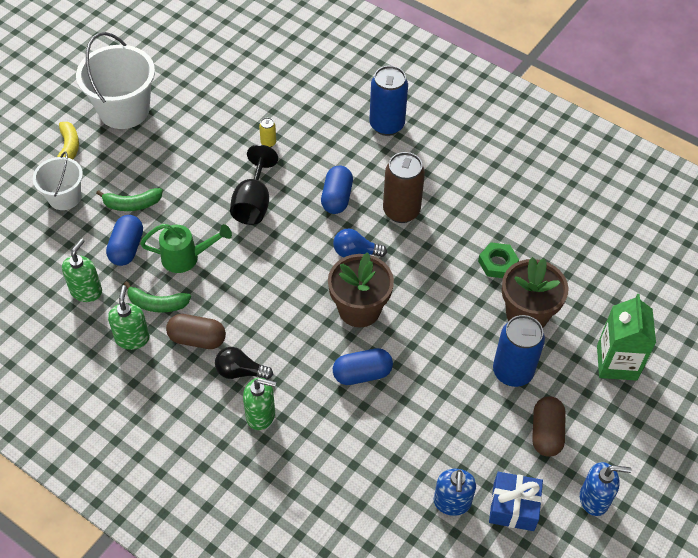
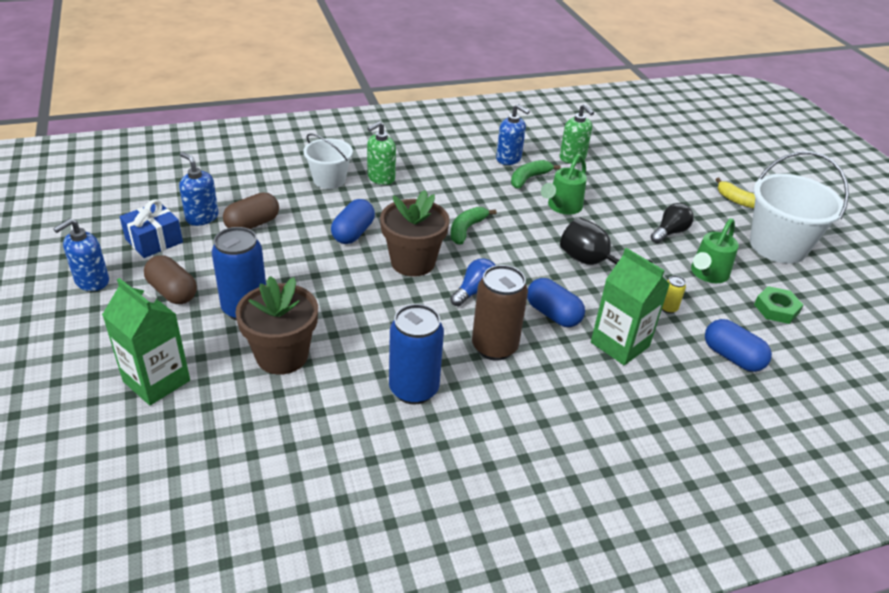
camera: 125 degrees right, 15 degrees down
white bucket [33,151,83,210] -> white bucket moved to [303,133,353,189]
green banana [96,188,163,211] -> green banana moved to [450,207,497,245]
blue capsule [106,215,143,266] -> blue capsule moved to [705,319,772,372]
green soap dispenser [108,285,150,350] -> blue soap dispenser [496,104,530,165]
brown capsule [166,314,226,349] -> brown capsule moved to [223,192,279,229]
black light bulb [215,347,273,380] -> black light bulb moved to [650,203,694,243]
blue can [369,66,408,136] -> blue can moved to [389,304,444,404]
green nut [478,242,519,278] -> green nut moved to [754,286,803,324]
none -> green carton [591,248,670,365]
none -> green watering can [691,218,739,283]

